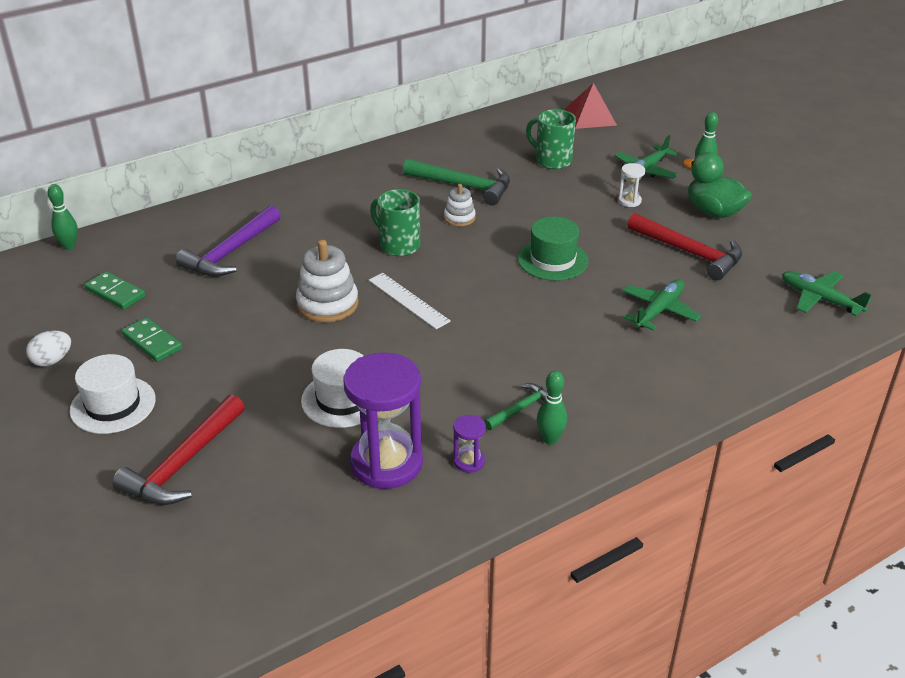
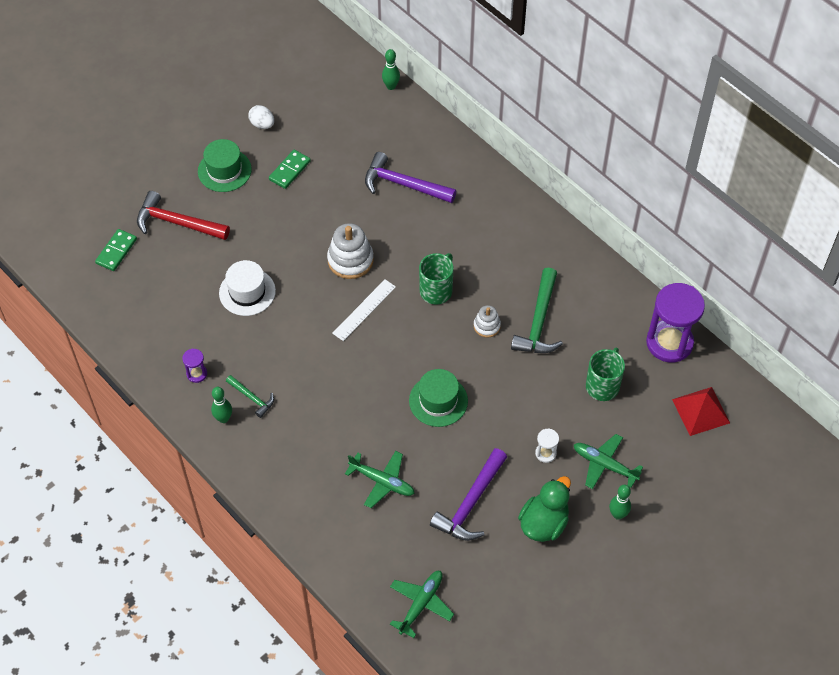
camera: 80 degrees right, 20 degrees up
white hat [70,354,156,434] -> green hat [198,139,252,192]
green domino [84,271,146,309] -> green domino moved to [95,229,137,271]
purple hourglass [343,352,423,489] -> purple hourglass moved to [646,283,705,362]
red hammer [627,213,742,281] -> purple hammer [430,448,507,541]

